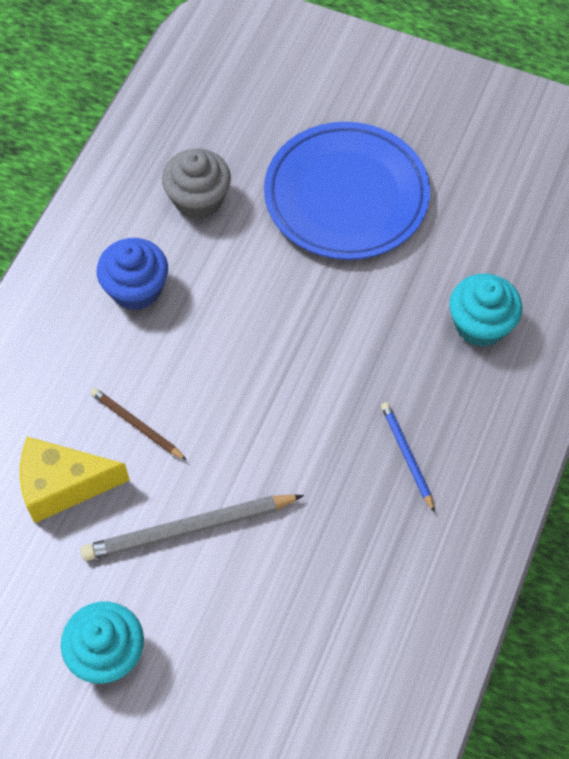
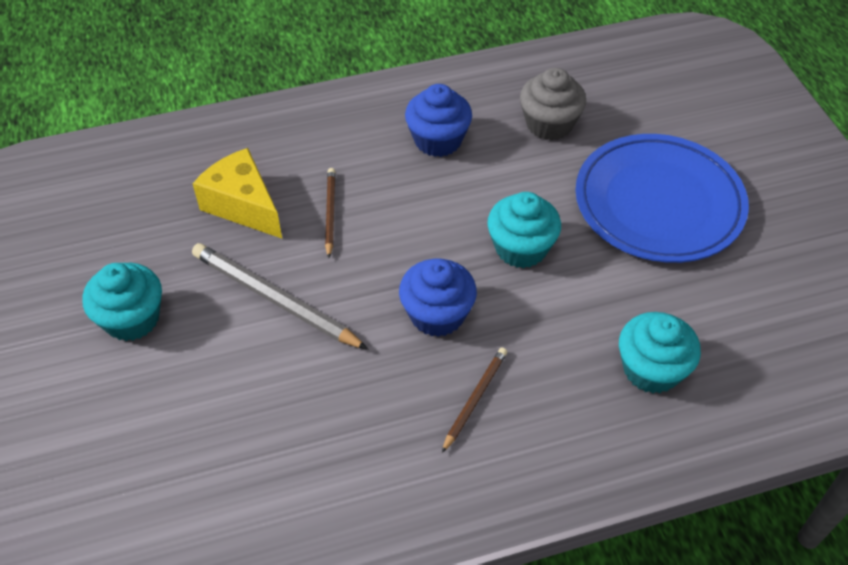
camera: 50 degrees right, 10 degrees down
blue pencil [381,402,435,512] -> brown pencil [442,348,507,453]
none -> blue cupcake [399,259,477,337]
none -> turquoise cupcake [487,192,561,268]

